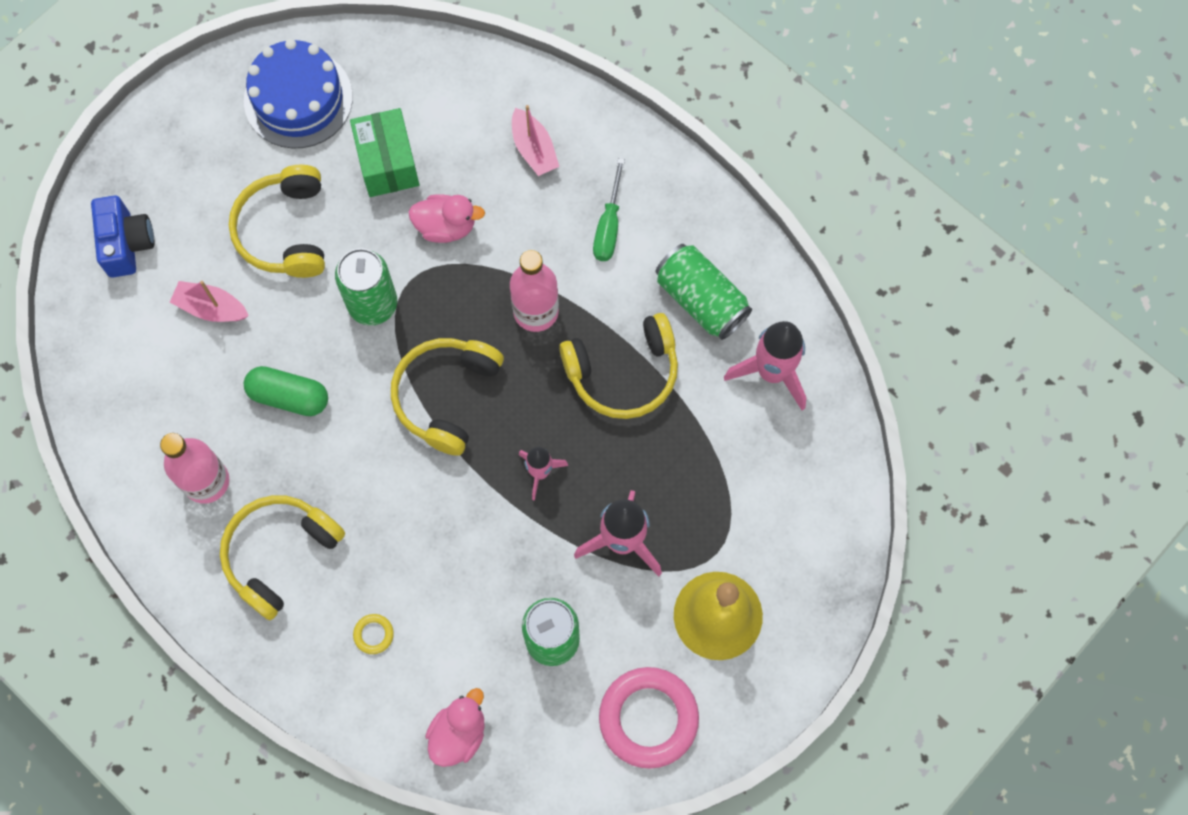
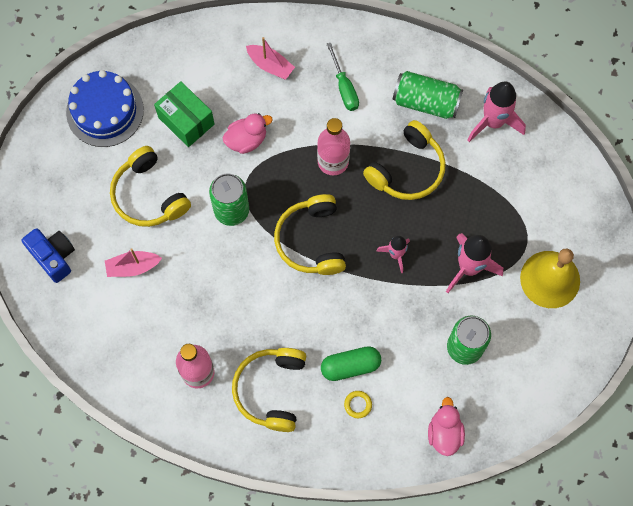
camera: 30 degrees left, 0 degrees up
green capsule [244,366,328,416] -> green capsule moved to [321,346,381,381]
pink ring [599,667,699,769] -> none

